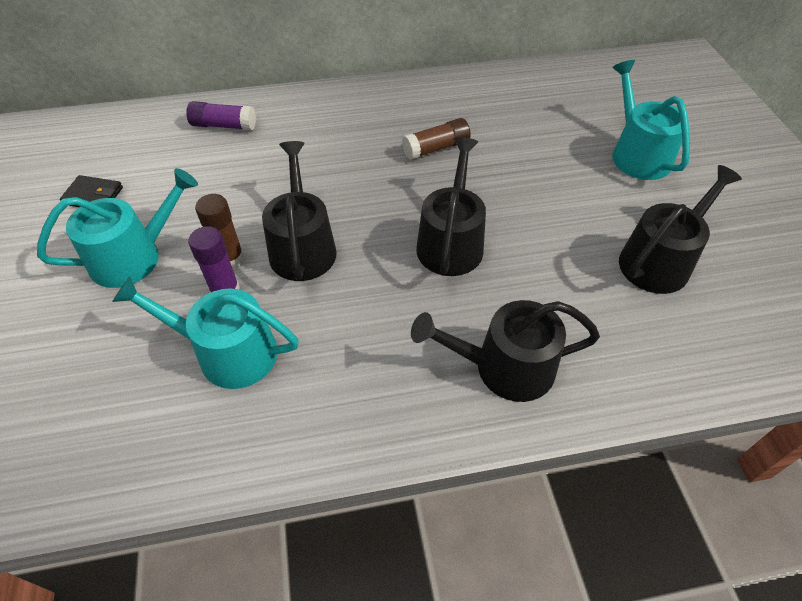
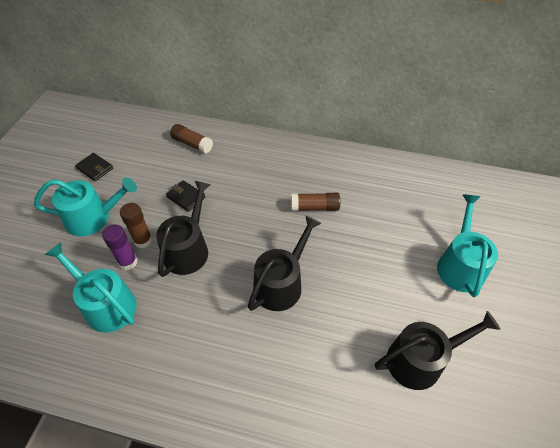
camera: 25 degrees right, 0 degrees up
purple glue stick [186,101,256,130] -> brown glue stick [170,124,213,154]
black watering can [411,300,600,402] -> none
none -> black wallet [166,180,205,212]

